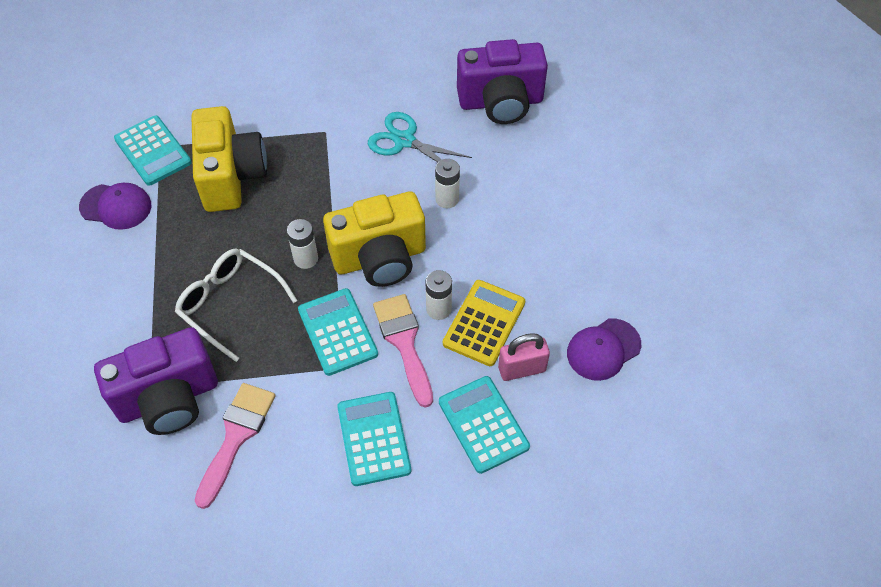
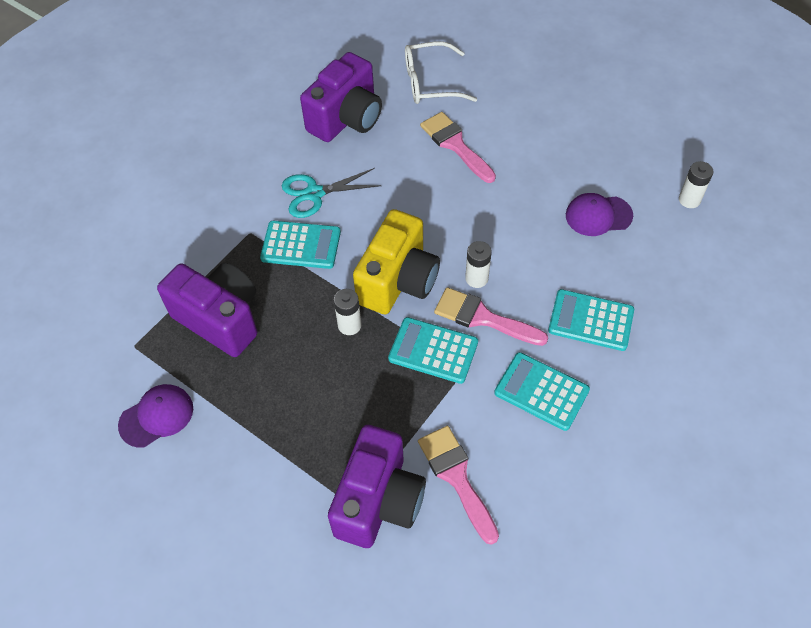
camera: 45 degrees left, 0 degrees up
turquoise calculator [114,115,192,186] -> turquoise calculator moved to [260,221,341,269]
white glasses [175,248,297,362] -> white glasses moved to [405,41,477,104]
yellow camera [191,106,267,212] -> purple camera [157,263,257,357]
white battery [435,159,460,208] -> white battery moved to [679,161,714,208]
yellow calculator [443,280,525,366] -> none
pink padlock [498,333,550,381] -> none
purple cap [567,318,641,381] -> purple cap turned 75 degrees clockwise [566,193,633,236]
none -> pink brush [420,112,496,183]

